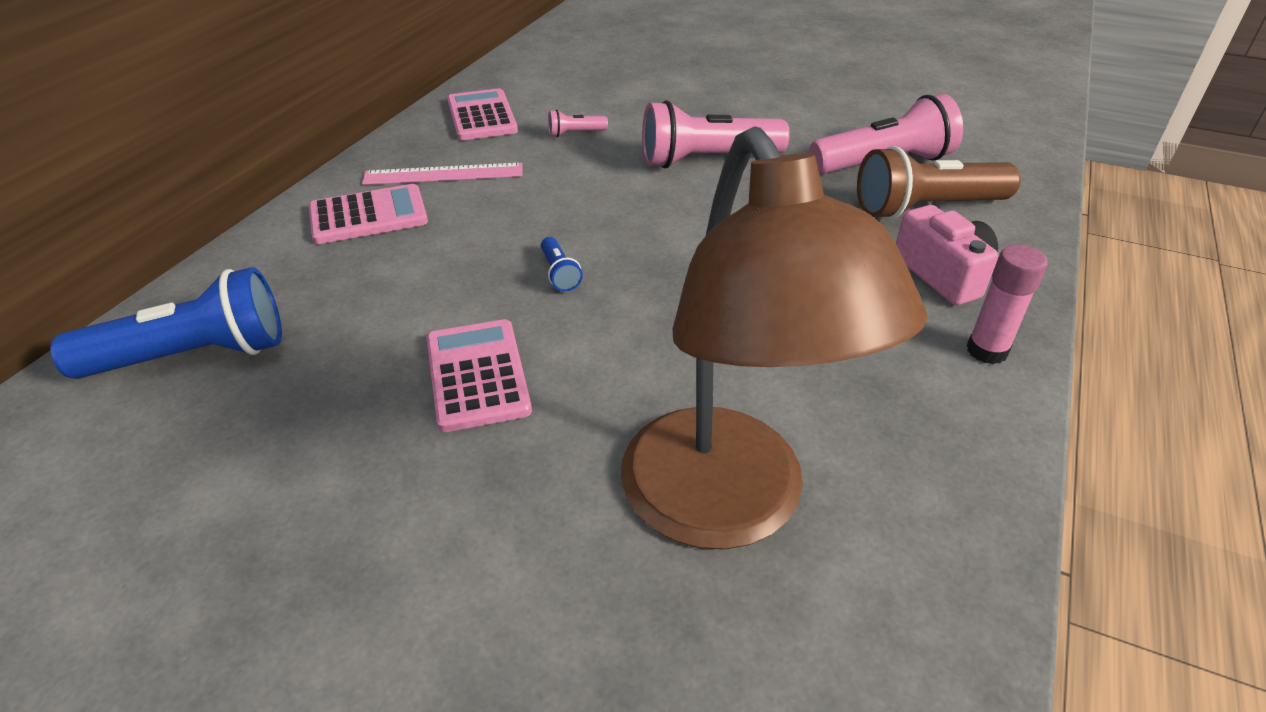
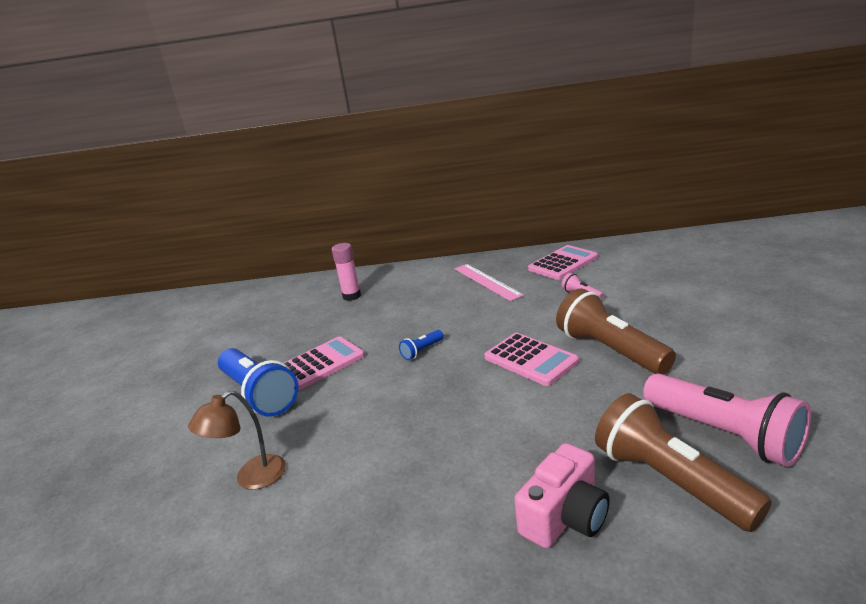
camera: 70 degrees right, 15 degrees down
blue flashlight [50,267,282,379] -> blue flashlight moved to [218,348,298,417]
pink calculator [309,184,428,244] -> pink calculator moved to [484,333,579,386]
brown lamp [621,126,927,550] -> brown lamp [188,390,286,490], size x0.44
pink flashlight [642,100,790,169] -> brown flashlight [556,288,676,375]
pink glue stick [967,245,1048,364] -> pink glue stick moved to [332,243,361,301]

